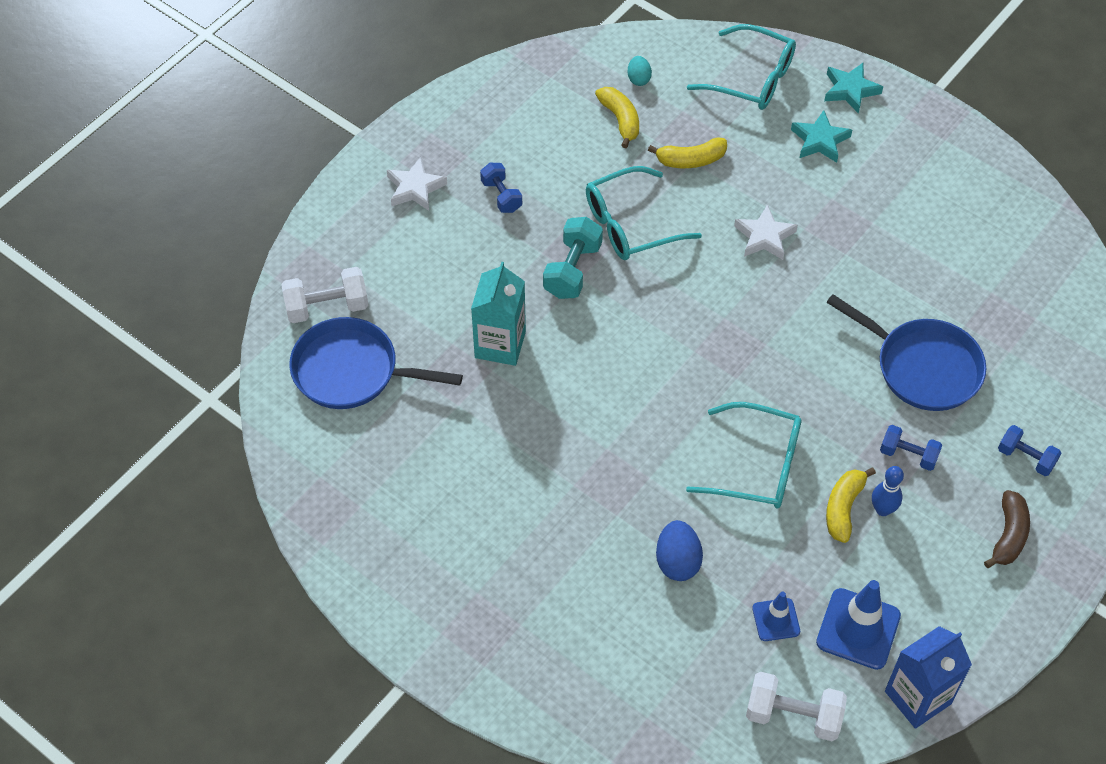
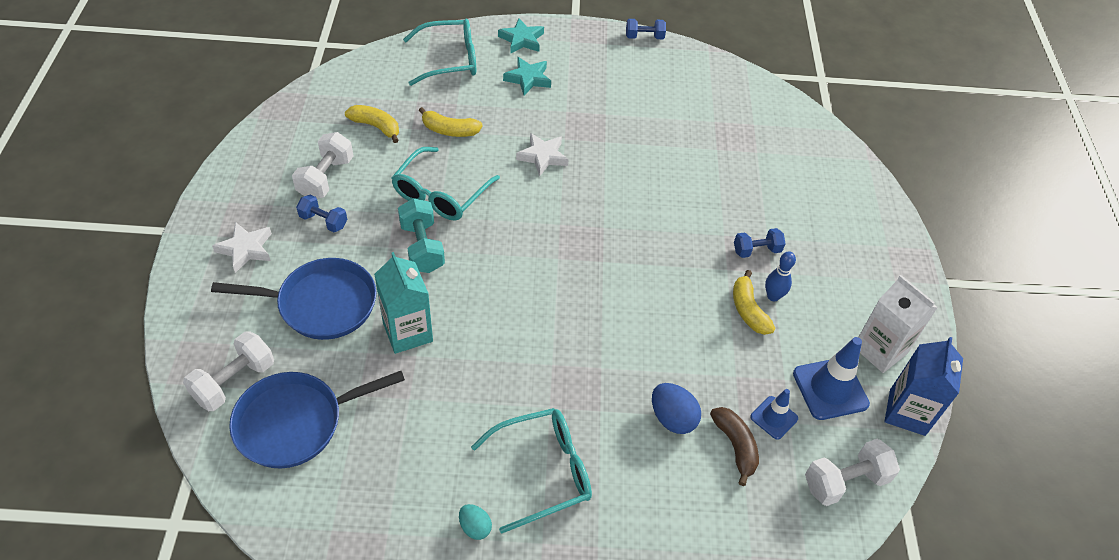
camera: 40 degrees left, 5 degrees down
turquoise egg [627,56,652,86] -> turquoise egg moved to [459,504,492,540]
yellow banana [648,137,727,168] -> yellow banana turned 60 degrees clockwise [419,107,483,137]
turquoise glasses [686,402,801,508] -> turquoise glasses moved to [471,408,592,534]
blue pan [826,294,986,411] -> blue pan moved to [211,258,376,340]
brown banana [984,490,1030,568] -> brown banana moved to [710,407,759,486]
blue dumbbell [998,425,1061,476] -> blue dumbbell moved to [626,19,666,39]
none -> white dumbbell [292,132,353,198]
none -> white carton [858,275,938,373]

